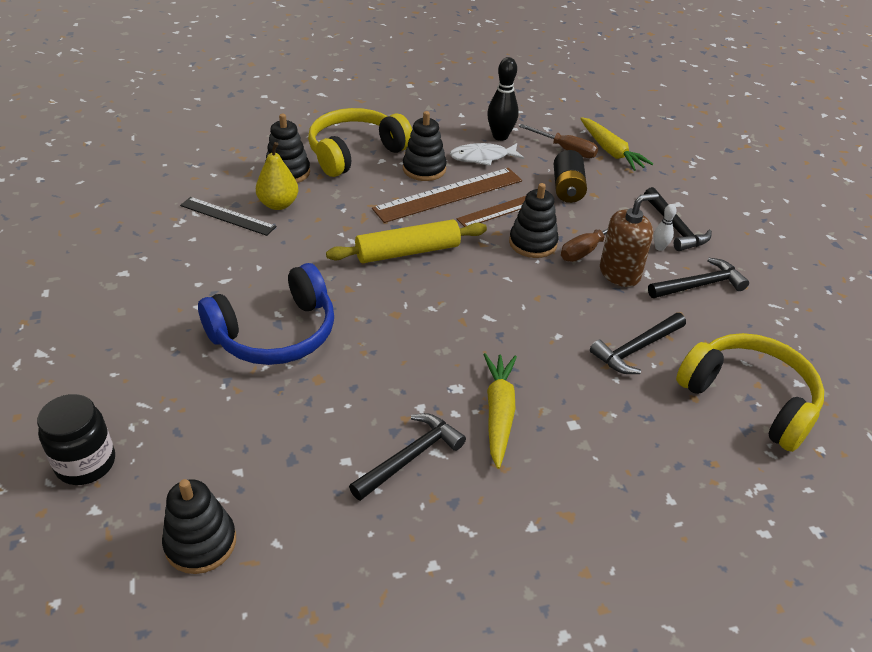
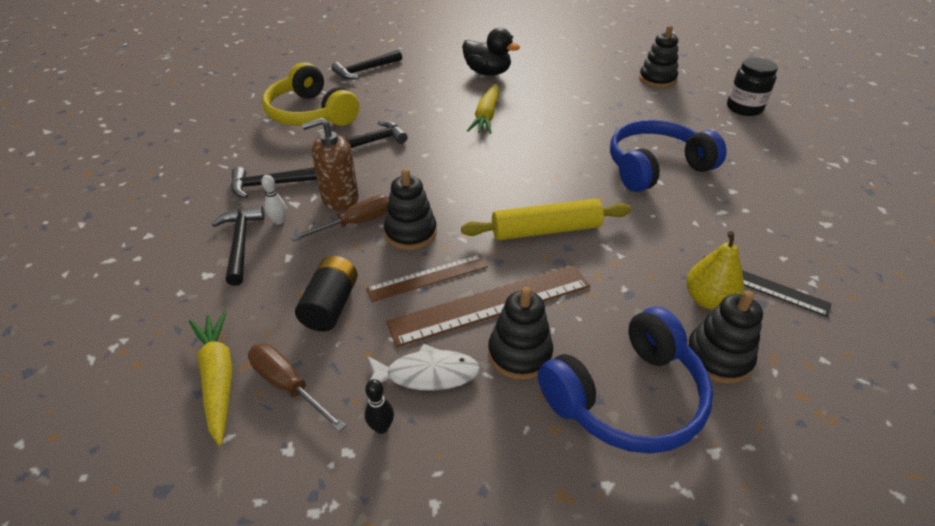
camera: 170 degrees left, 0 degrees up
yellow headphones [308,108,412,177] -> blue headphones [538,307,713,454]
black hammer [349,413,466,501] -> black hammer moved to [331,50,402,79]
black bowling pin [487,57,519,141] -> black bowling pin [365,379,394,434], size x0.54
none -> black duck [462,28,520,76]

